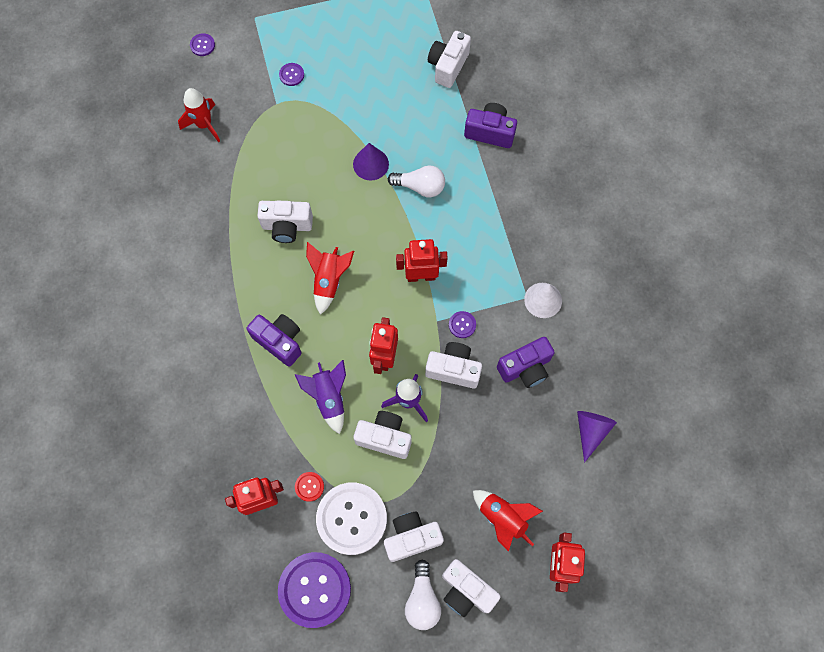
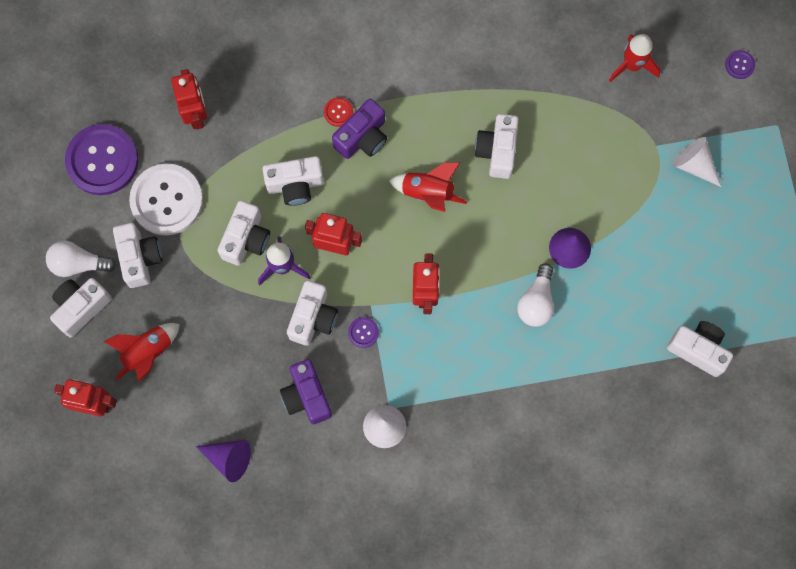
camera: 95 degrees right, 5 degrees up
purple button [279,63,304,86] -> white cone [673,137,721,187]
purple rocket [295,360,346,434] -> white camera [262,156,324,206]
red button [295,472,324,502] -> red button moved to [324,97,353,127]
purple camera [464,103,517,148] -> none

